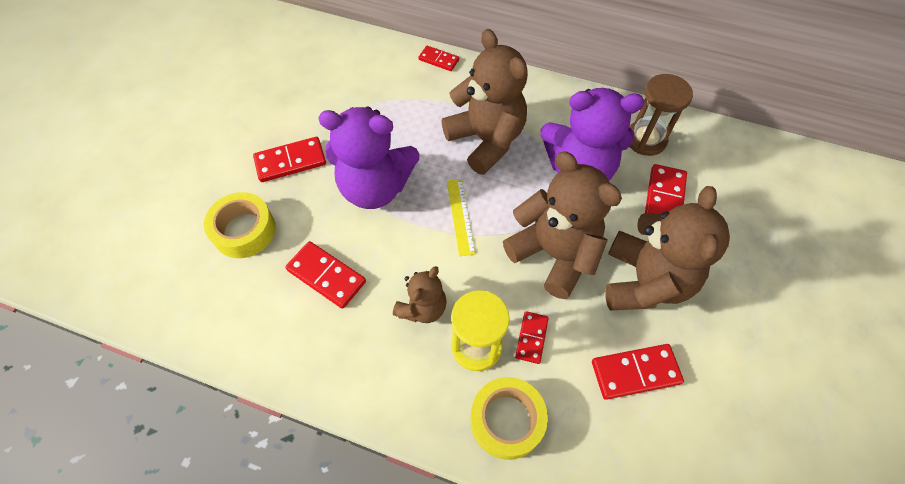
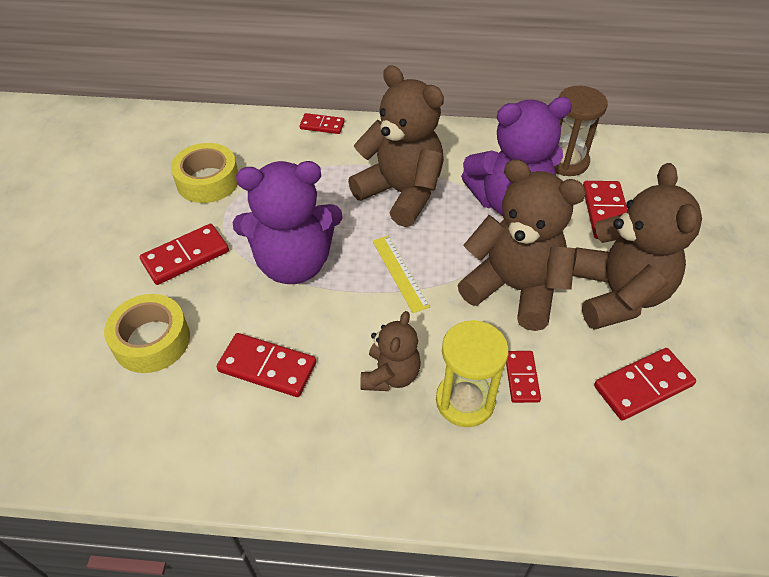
camera: 15 degrees left, 10 degrees down
yellow tape [470,377,548,460] -> yellow tape moved to [171,143,238,203]

